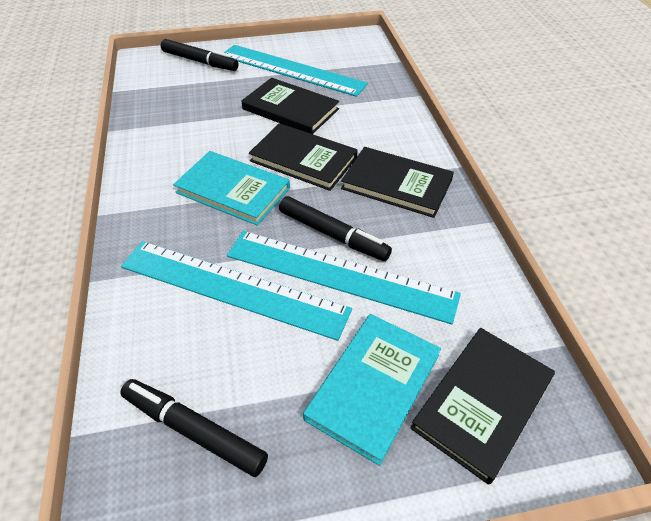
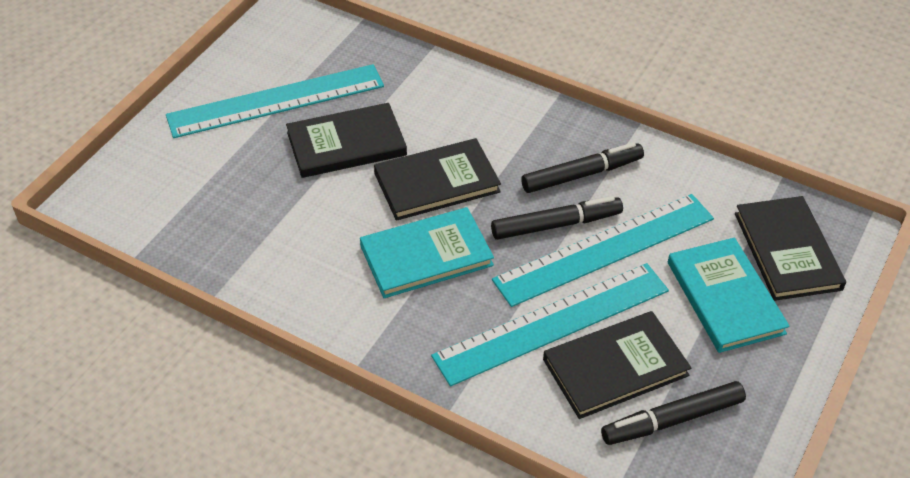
camera: 50 degrees left, 0 degrees up
black marker [161,39,239,71] -> black marker moved to [521,142,644,193]
black book [341,147,454,218] -> black book moved to [543,311,691,419]

